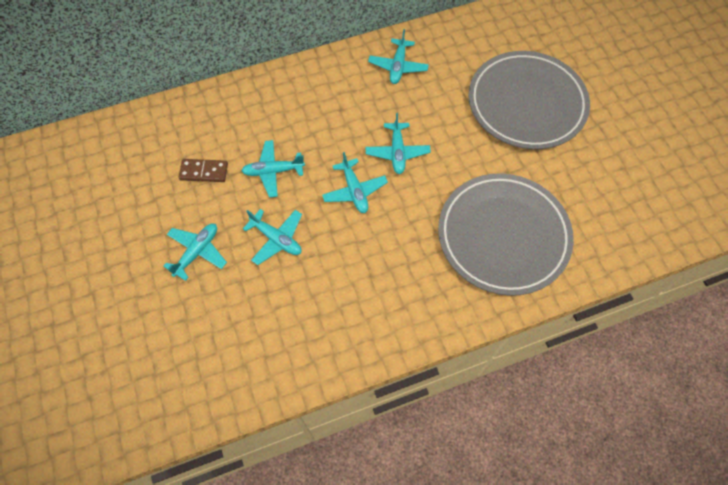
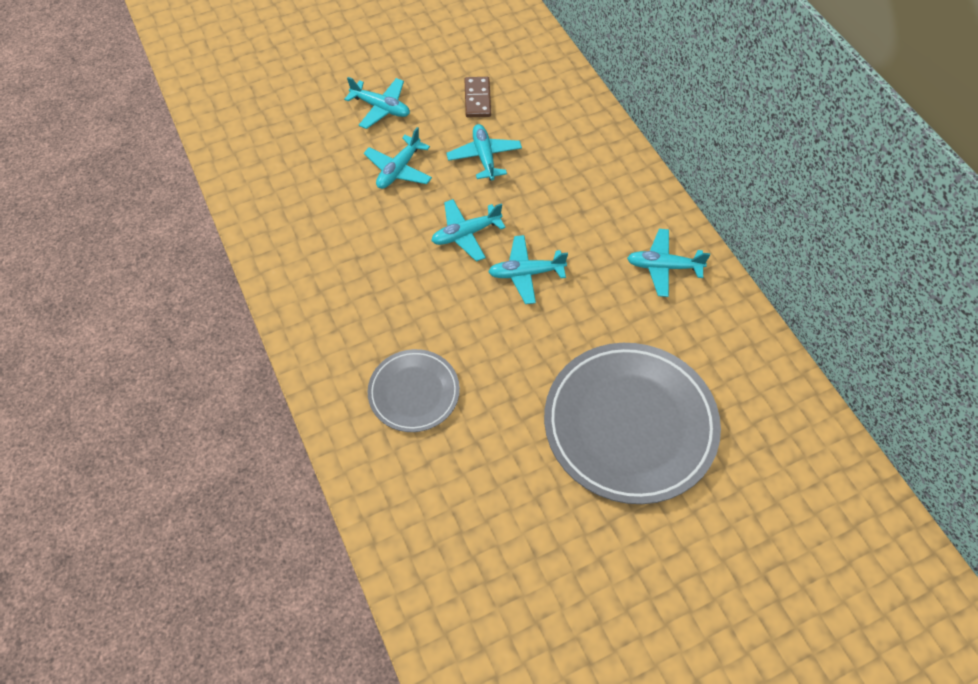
camera: 85 degrees right, 5 degrees down
grey plate [438,173,574,296] -> grey plate [367,349,460,432], size x0.54

